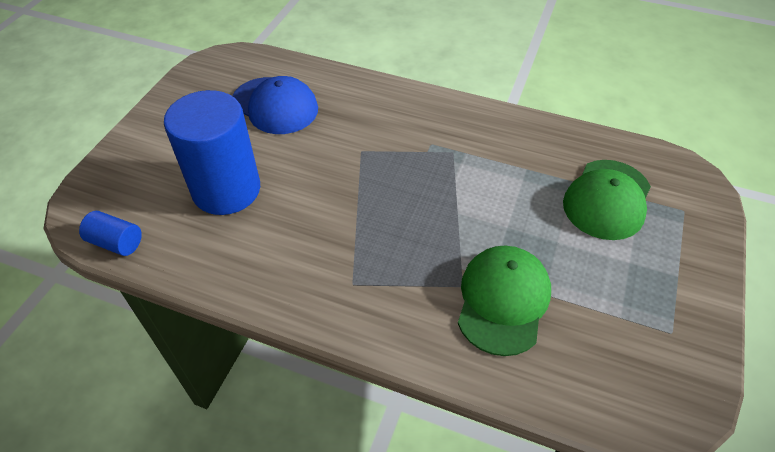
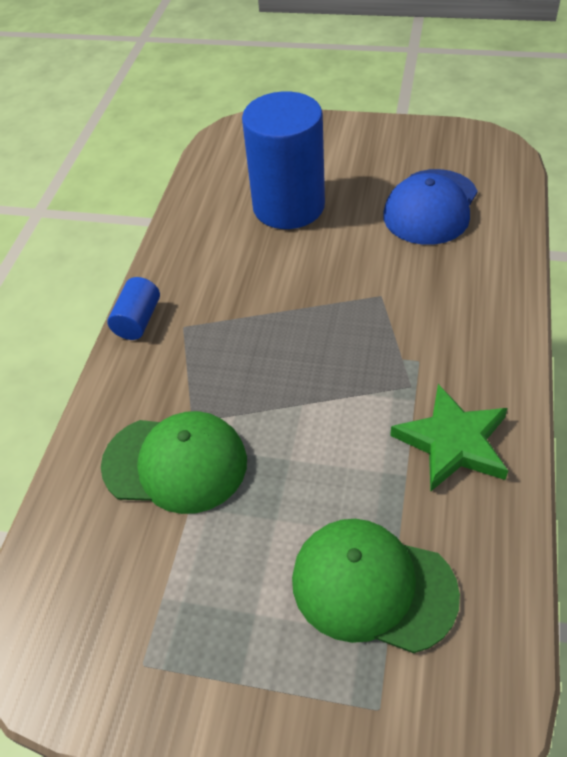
camera: 85 degrees right, 0 degrees up
blue cylinder [79,211,142,256] -> blue cylinder moved to [107,277,160,340]
none -> green star [390,384,508,492]

